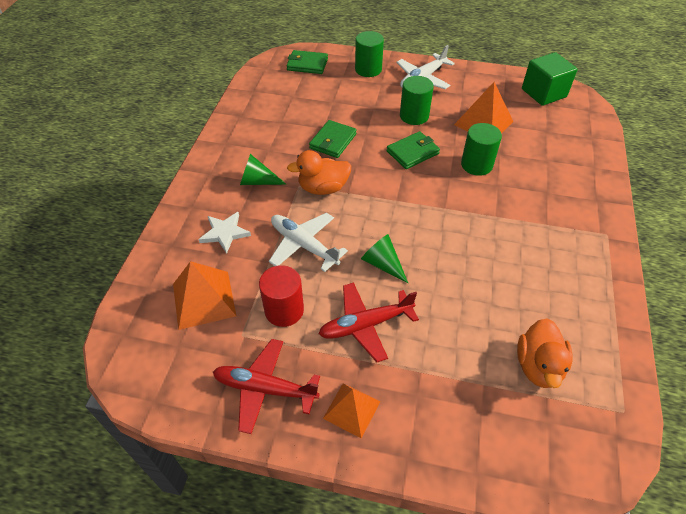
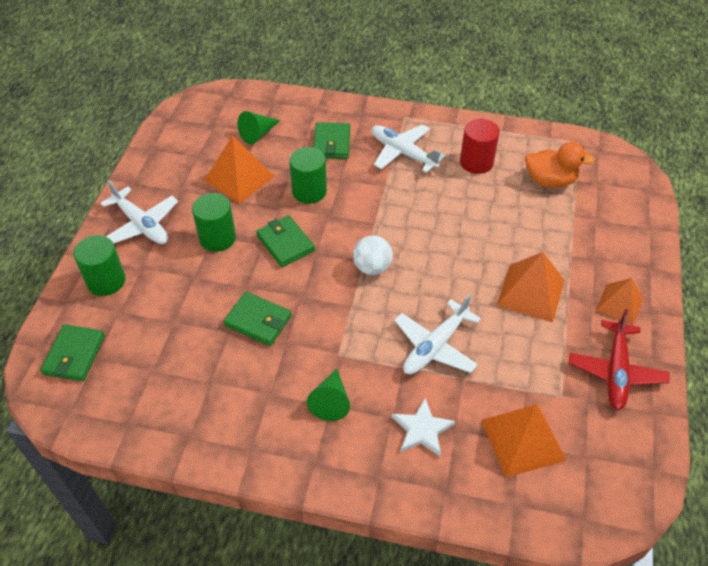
camera: 90 degrees left, 0 degrees up
red cylinder [259,265,304,327] -> red cylinder moved to [460,119,500,174]
orange duck [287,150,351,195] -> none
red plane [319,282,419,362] -> orange pyramid [496,252,565,323]
green cone [361,234,408,283] -> green cone moved to [238,111,280,144]
green cube [522,52,577,106] -> none
none -> green wallet [313,122,350,159]
none -> white ball [353,235,393,275]
none -> white plane [372,125,446,173]

